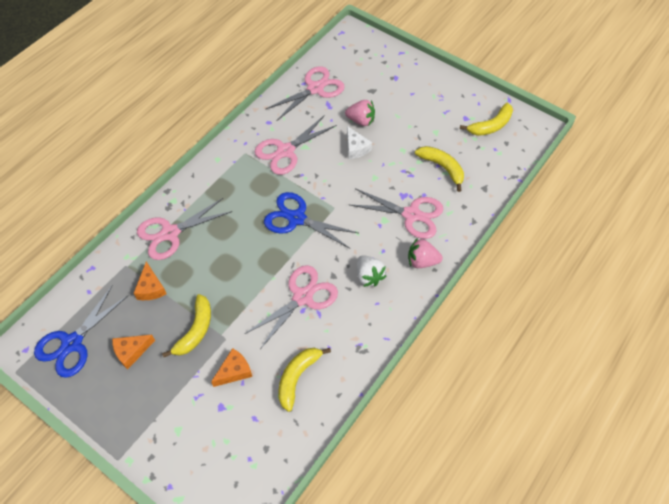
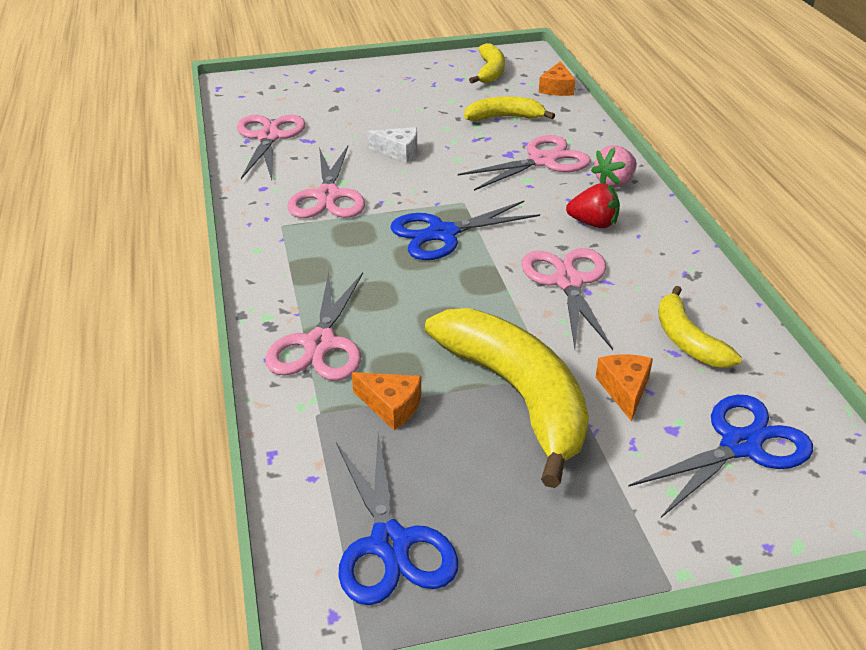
camera: 50 degrees left, 20 degrees down
orange cheese [112,335,155,370] -> orange cheese moved to [539,61,575,96]
yellow banana [162,294,211,357] -> yellow banana [425,308,589,488], size x1.89
pink strawberry [345,100,375,126] -> none
white strawberry [357,255,386,287] -> red strawberry [566,183,620,228]
none -> blue scissors [628,395,813,518]

